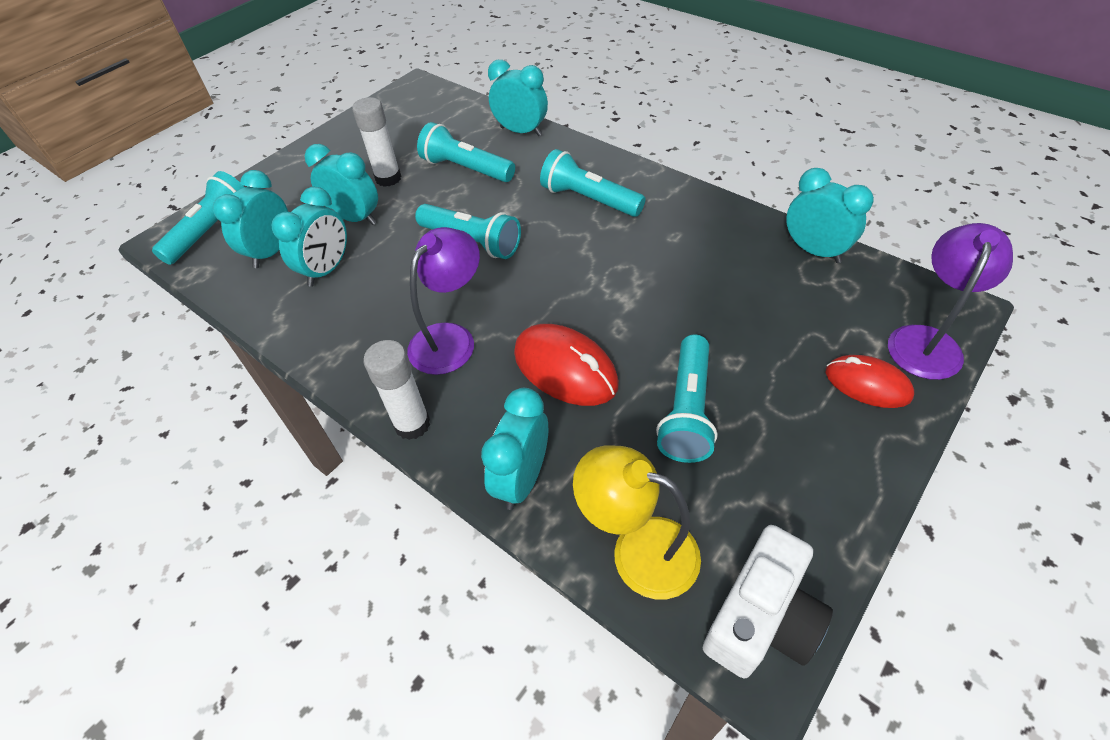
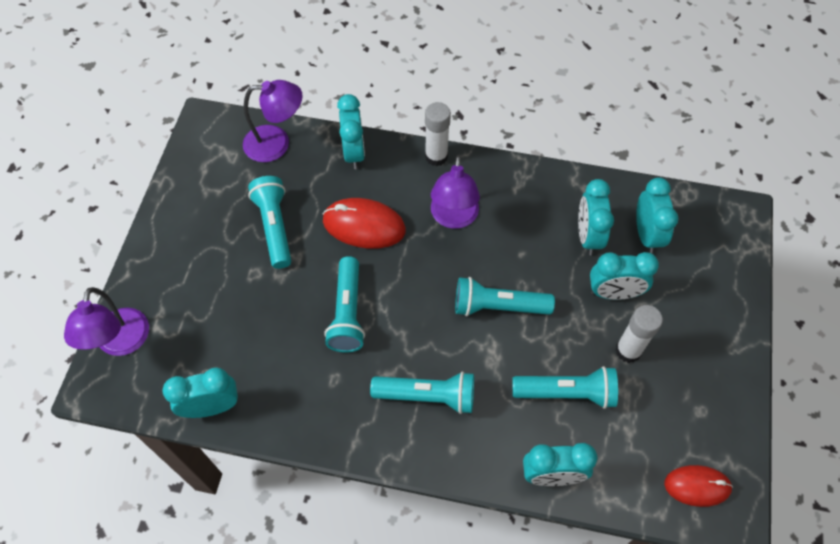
camera: 150 degrees right, 10 degrees up
turquoise flashlight [152,171,244,265] -> turquoise flashlight moved to [325,256,365,353]
yellow lamp [573,446,701,599] -> purple lamp [243,80,302,162]
white camera [703,525,833,678] -> none
turquoise clock [786,168,874,263] -> turquoise clock turned 150 degrees clockwise [163,367,238,418]
red mouse [826,355,914,408] -> red mouse moved to [664,465,733,507]

